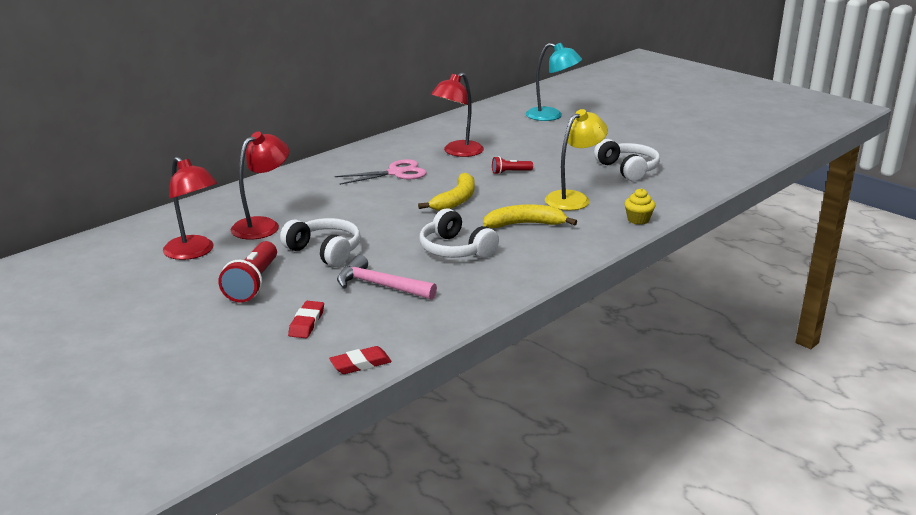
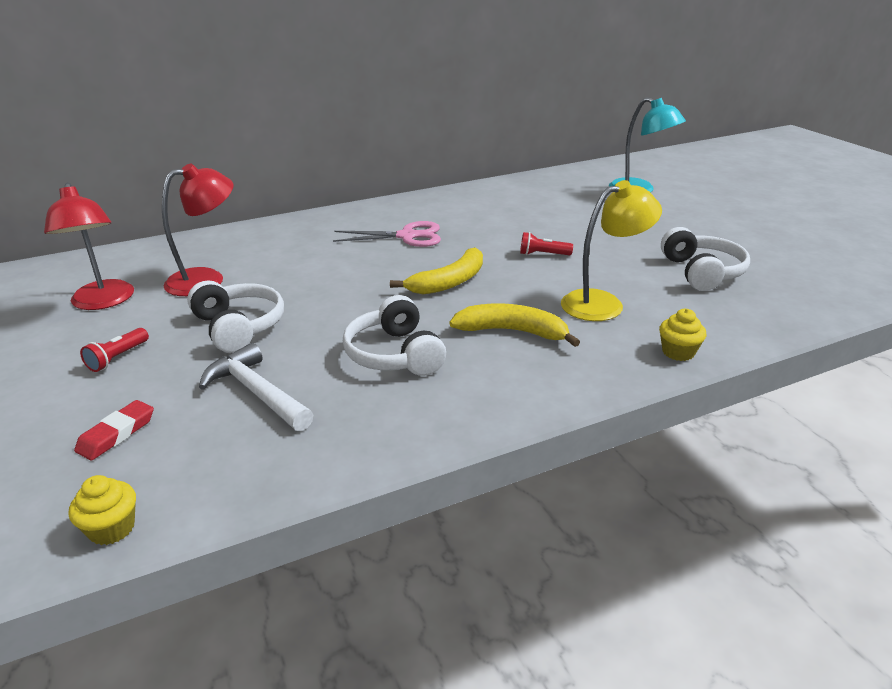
camera: 20 degrees right, 5 degrees up
red flashlight [218,241,277,302] -> red flashlight [80,328,149,372], size x0.55
red eraser [329,346,392,374] -> yellow cupcake [69,475,136,545]
pink hammer [337,255,437,300] -> white hammer [199,343,313,431]
red lamp [431,72,484,157] -> none

